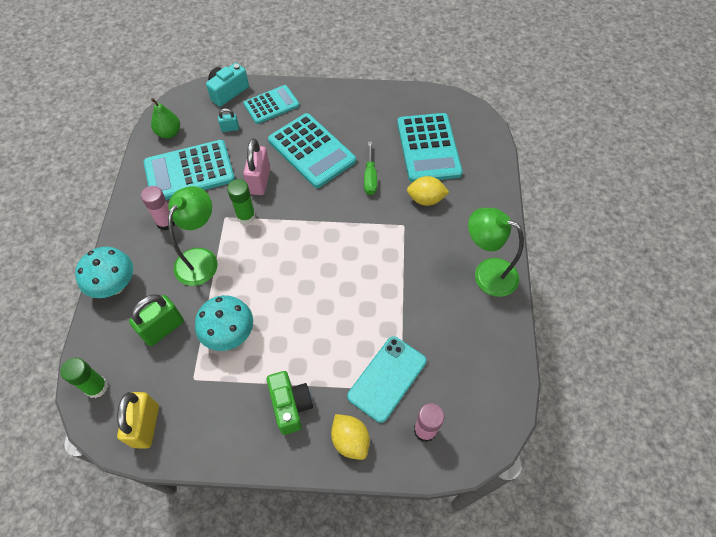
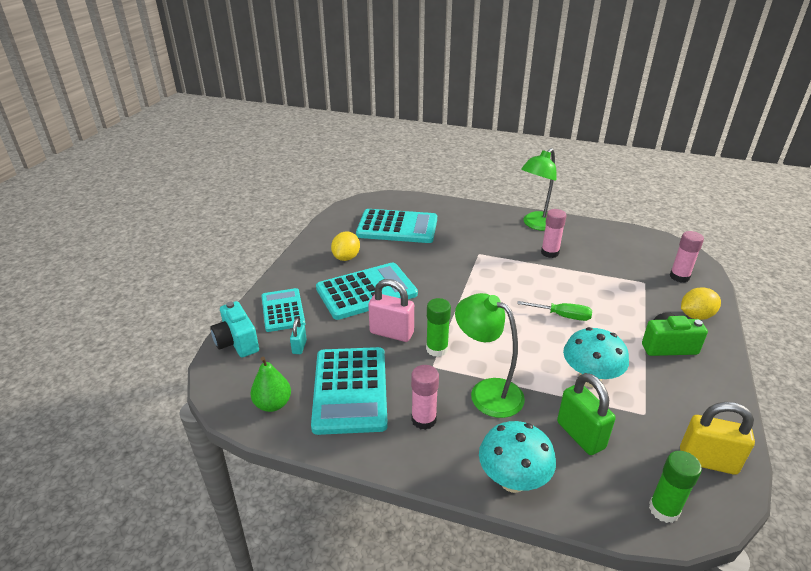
camera: 75 degrees left, 25 degrees down
turquoise phone [347,336,426,423] -> none
green screwdriver [364,142,377,195] -> green screwdriver moved to [517,301,592,321]
yellow lemon [407,176,449,206] -> yellow lemon moved to [331,231,360,261]
none -> pink glue stick [541,209,567,258]

